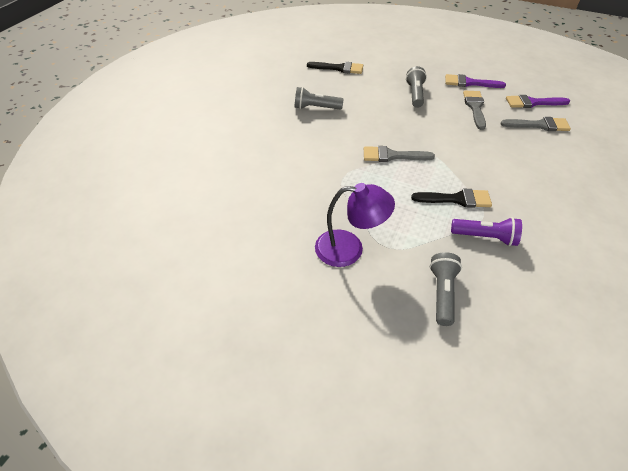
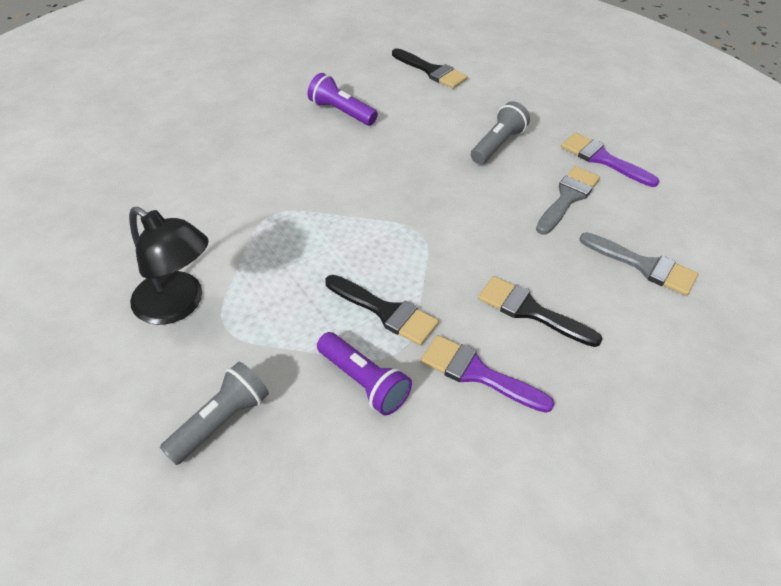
camera: 30 degrees right, 0 degrees up
grey flashlight [295,87,344,110] -> purple flashlight [307,73,378,126]
purple lamp [315,183,395,267] -> black lamp [129,207,209,325]
grey brush [364,146,435,162] -> none
purple brush [506,95,570,108] -> purple brush moved to [421,335,555,413]
none -> black brush [478,276,602,347]

